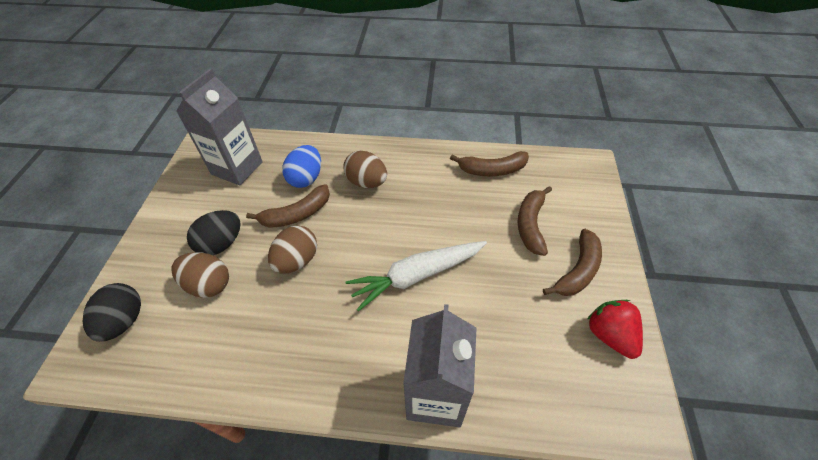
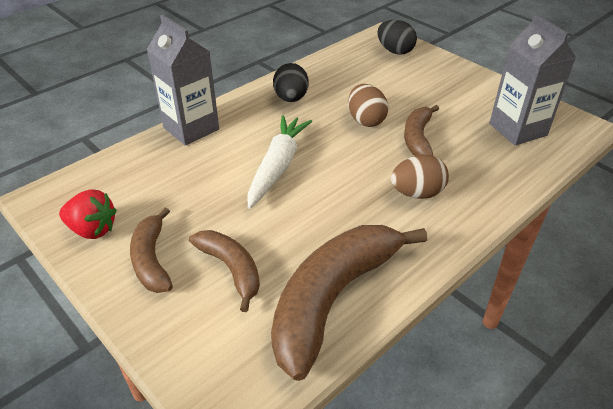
camera: 130 degrees right, 10 degrees down
brown egg [171,252,229,298] -> none
black egg [187,210,241,255] -> black egg moved to [273,63,309,102]
blue egg [282,145,321,188] -> none
brown banana [450,151,529,177] -> brown banana [271,225,427,381], size x1.85

